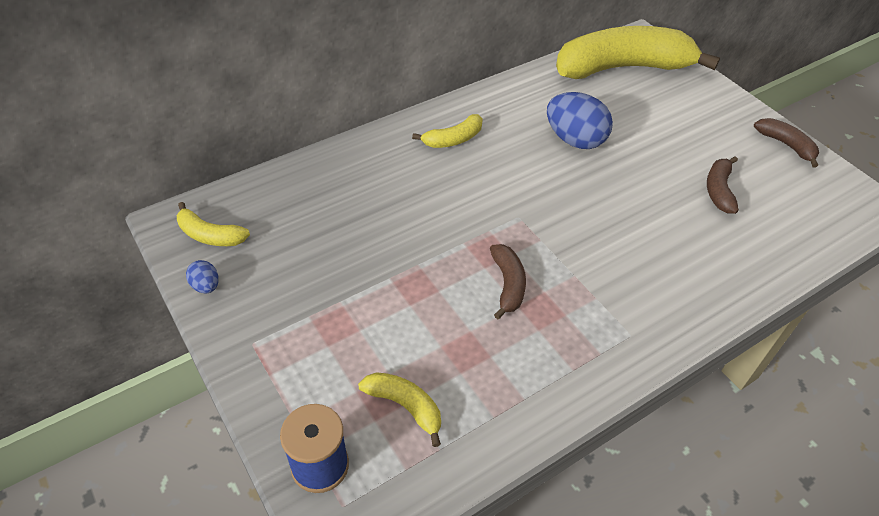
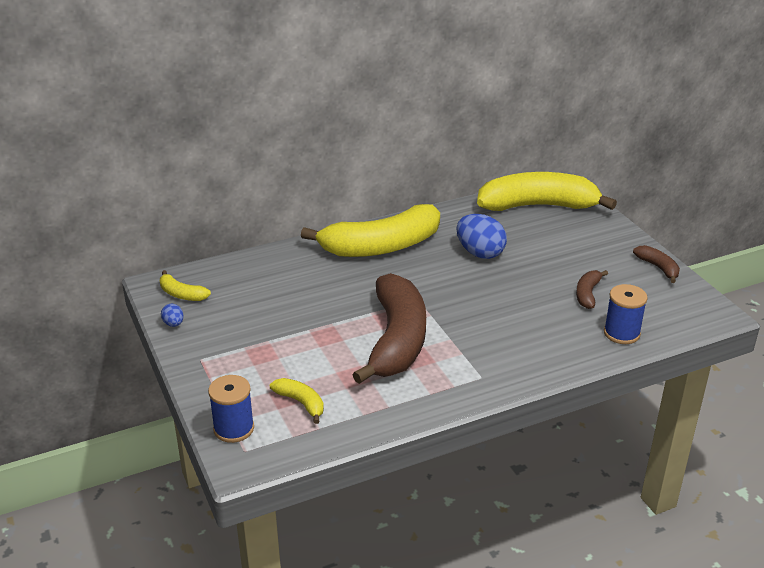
camera: 10 degrees right, 15 degrees down
yellow banana [412,114,483,148] -> yellow banana [301,204,440,257], size x2.36
brown banana [490,244,526,319] -> brown banana [352,273,426,384], size x2.36
none -> blue spool [604,284,648,344]

